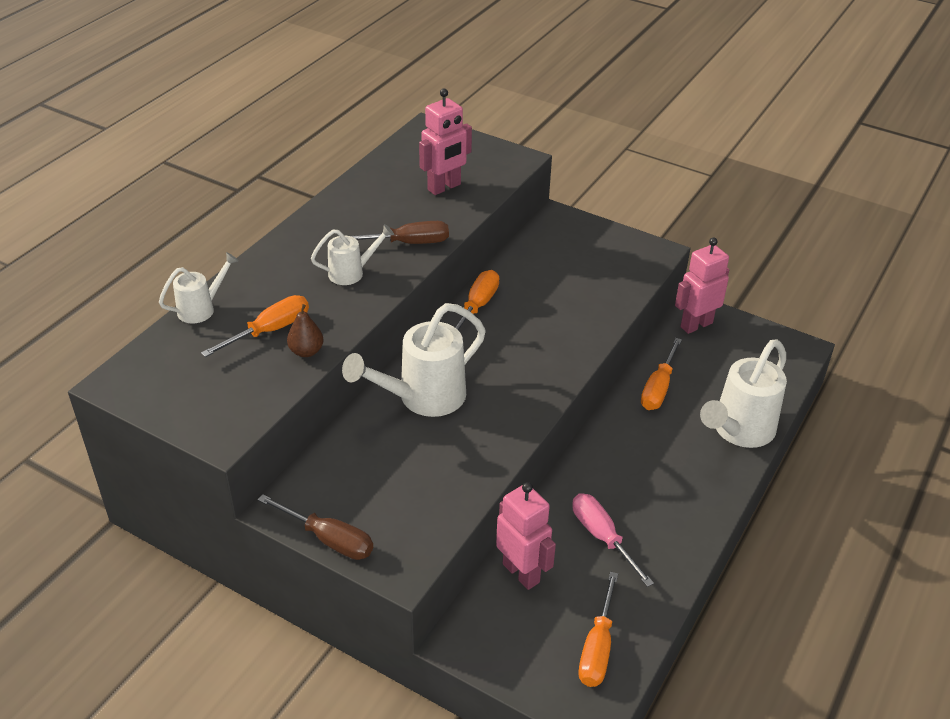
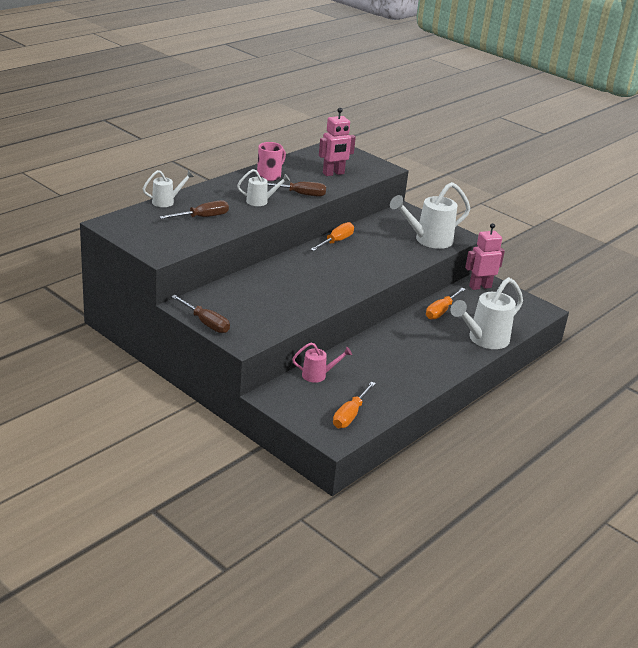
camera: 10 degrees right, 10 degrees down
orange screwdriver [201,295,309,357] -> brown screwdriver [159,200,229,219]
brown pear [287,304,324,357] -> none
white watering can [342,303,486,417] -> white watering can moved to [390,182,470,249]
pink robot [496,482,556,590] -> pink watering can [292,343,352,383]
pink screwdriver [572,493,654,587] -> none
none -> pink mug [257,142,286,181]

